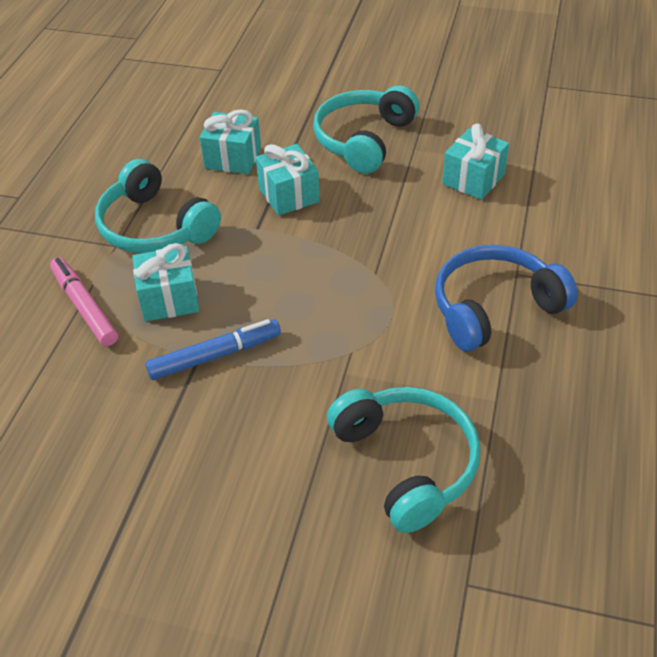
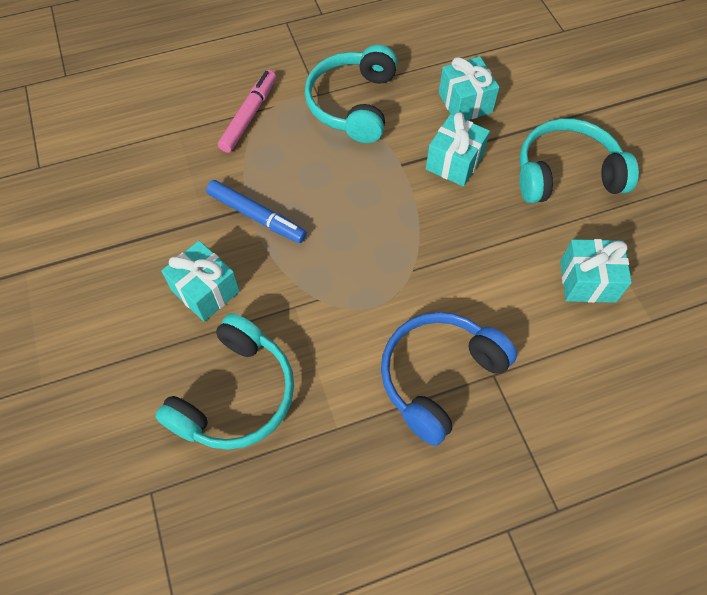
camera: 55 degrees right, 15 degrees up
turquoise gift [132,243,199,322] -> turquoise gift moved to [161,241,240,322]
blue headphones [435,245,578,352] -> blue headphones turned 75 degrees counterclockwise [381,312,517,446]

